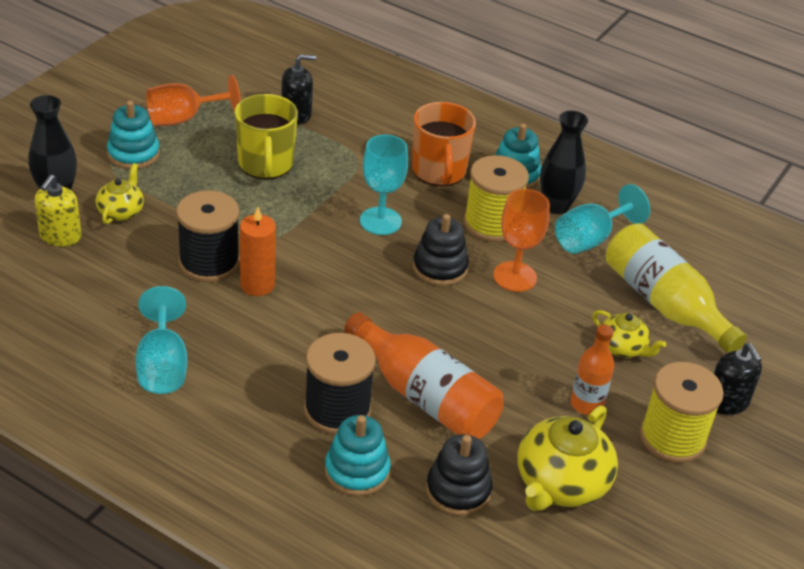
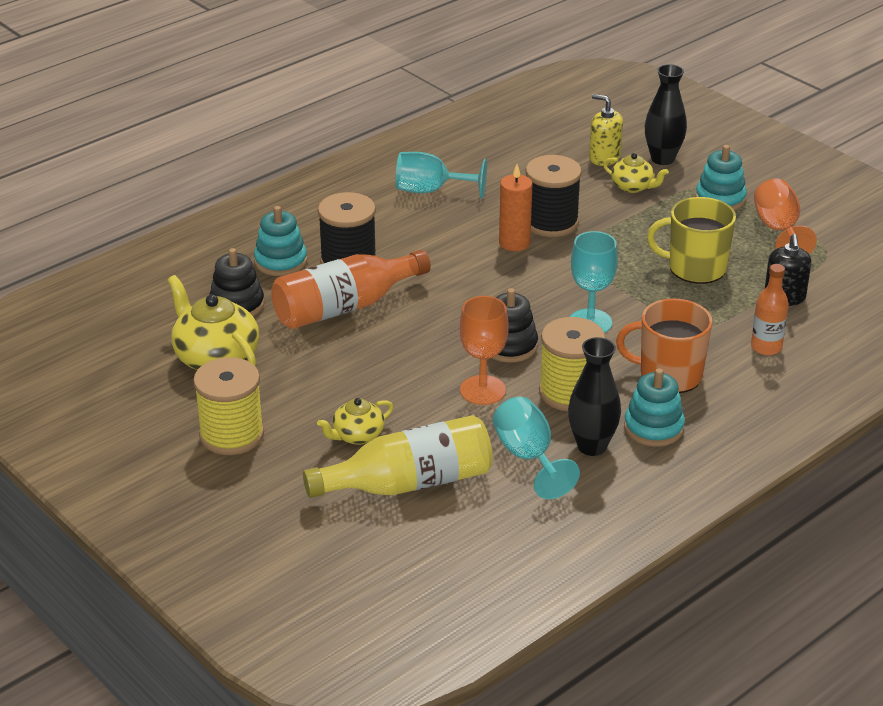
camera: 110 degrees right, 5 degrees down
orange bottle [571,324,614,415] -> orange bottle moved to [751,264,789,355]
black soap dispenser [714,343,762,415] -> none

